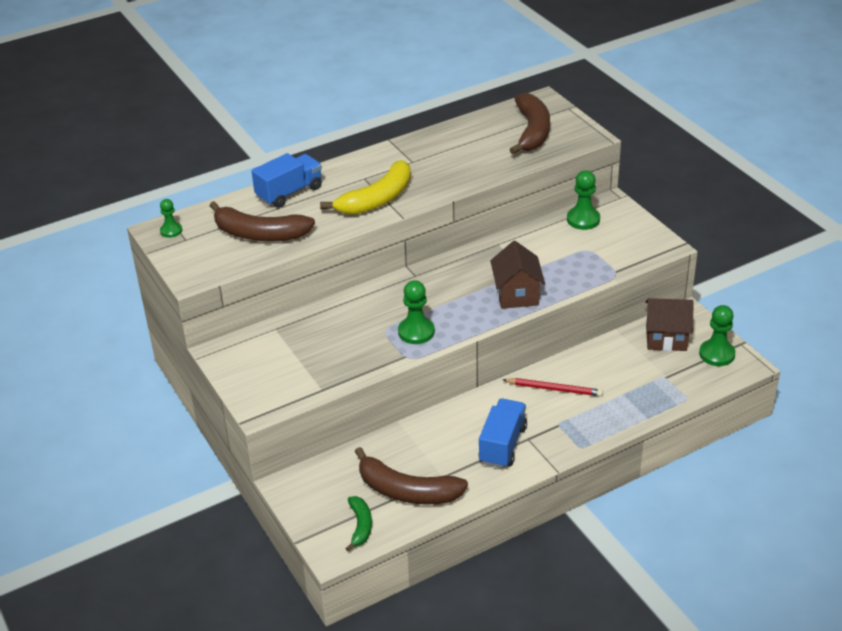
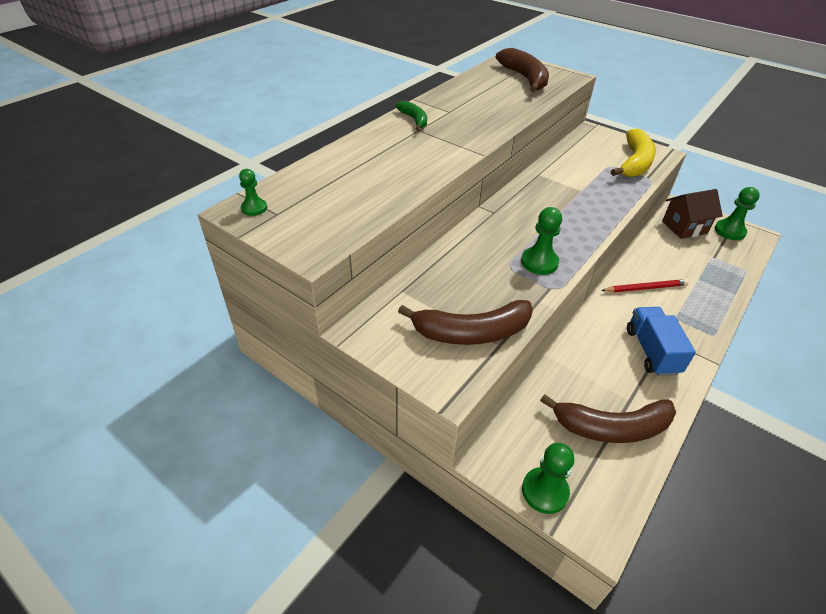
camera: 25 degrees left, 5 degrees up
brown banana [210,201,315,242] -> brown banana moved to [398,300,533,345]
blue truck [252,153,322,208] -> none
yellow banana [320,160,411,215] -> yellow banana moved to [611,128,656,177]
green banana [345,496,372,551] -> green banana moved to [396,101,427,130]
brown house [490,241,545,309] -> none
green pawn [567,170,600,230] -> green pawn moved to [522,443,574,514]

